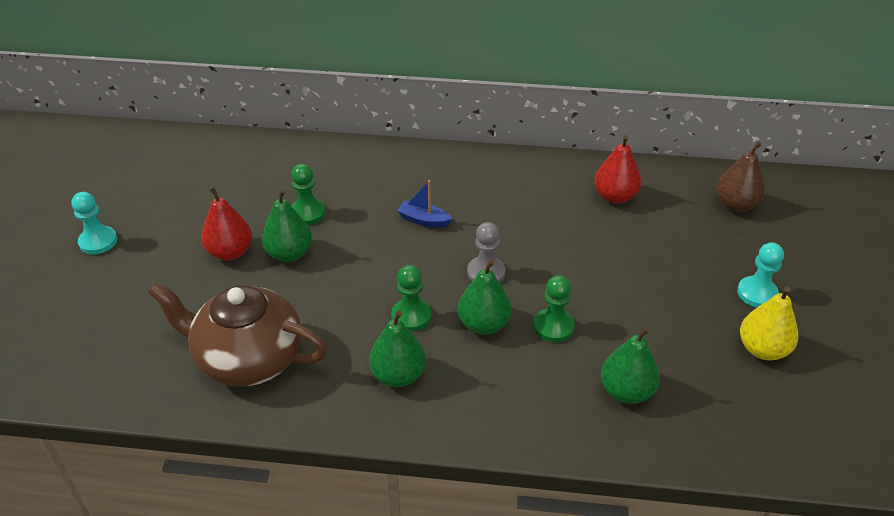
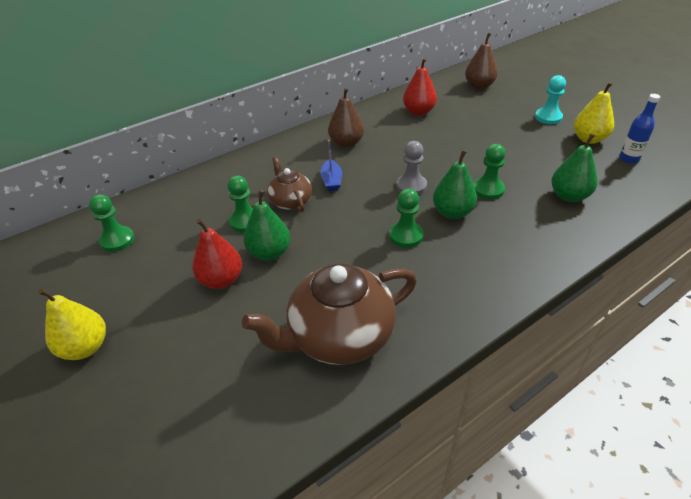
camera: 40 degrees left, 0 degrees up
turquoise pawn [71,192,117,255] -> yellow pear [38,288,106,360]
green pear [369,310,426,387] -> none
blue boat [397,180,452,228] -> blue boat turned 75 degrees counterclockwise [320,140,342,191]
none -> green pawn [89,194,135,252]
none -> brown teapot [267,157,312,212]
none -> brown pear [328,87,364,148]
none -> blue bottle [619,94,660,164]

